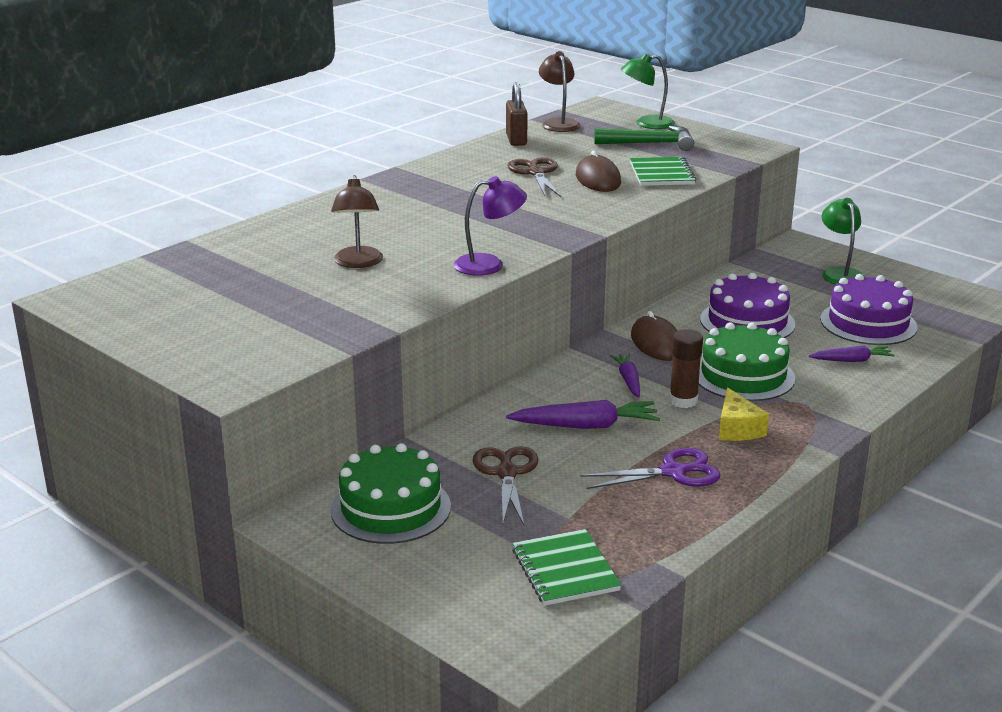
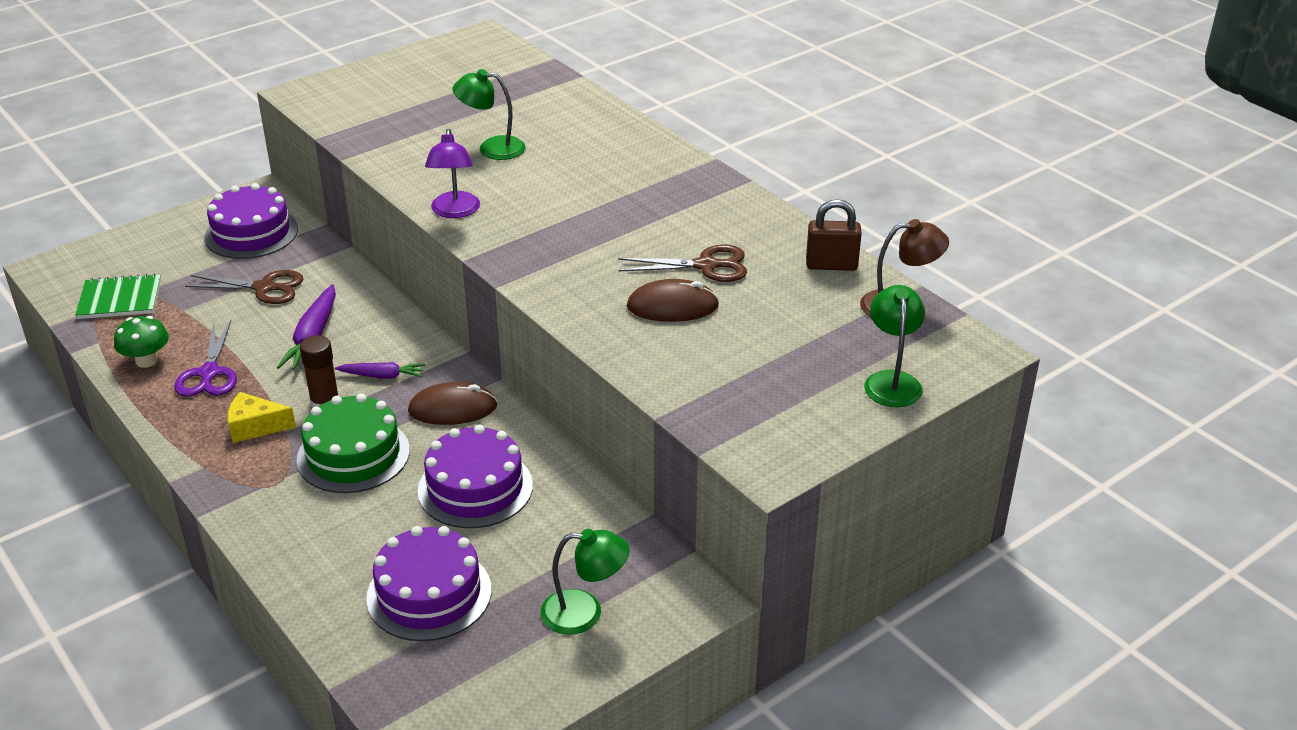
camera: 100 degrees right, 10 degrees up
brown lamp [331,175,383,268] -> green lamp [452,69,526,160]
green cake [331,443,451,544] -> purple cake [204,183,298,259]
green hammer [594,126,694,151] -> none
green notebook [630,157,697,186] -> none
purple carrot [809,346,895,362] -> none
none -> green mushroom [114,316,169,368]

